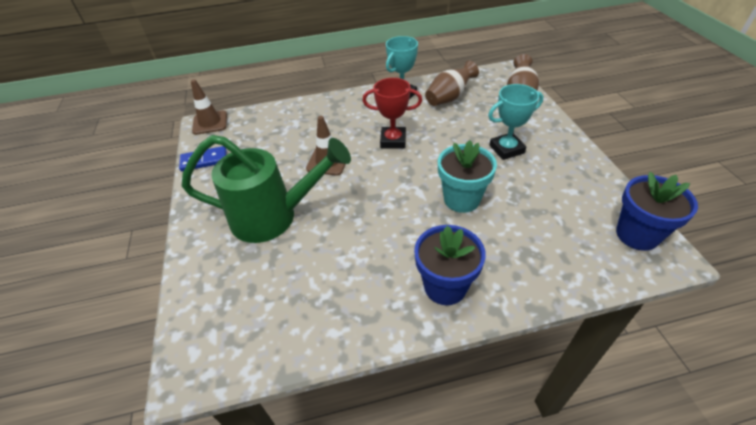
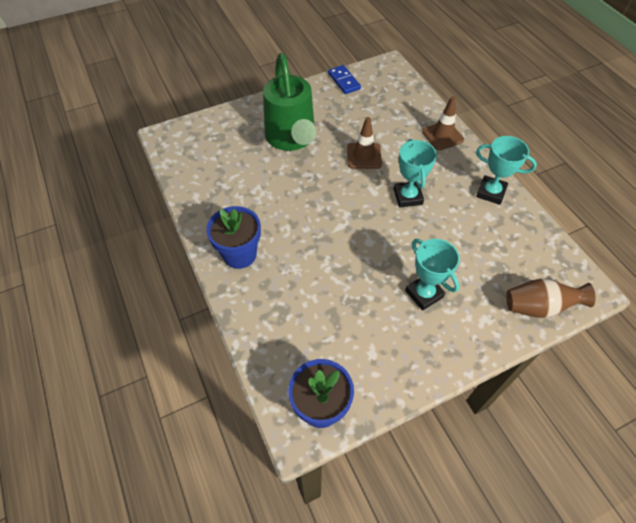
camera: 75 degrees right, 10 degrees up
brown traffic cone [191,79,227,135] -> brown traffic cone moved to [422,96,464,150]
red trophy [362,78,422,149] -> turquoise trophy [394,139,437,207]
brown vase [425,61,479,106] -> none
turquoise flower pot [438,140,497,213] -> none

